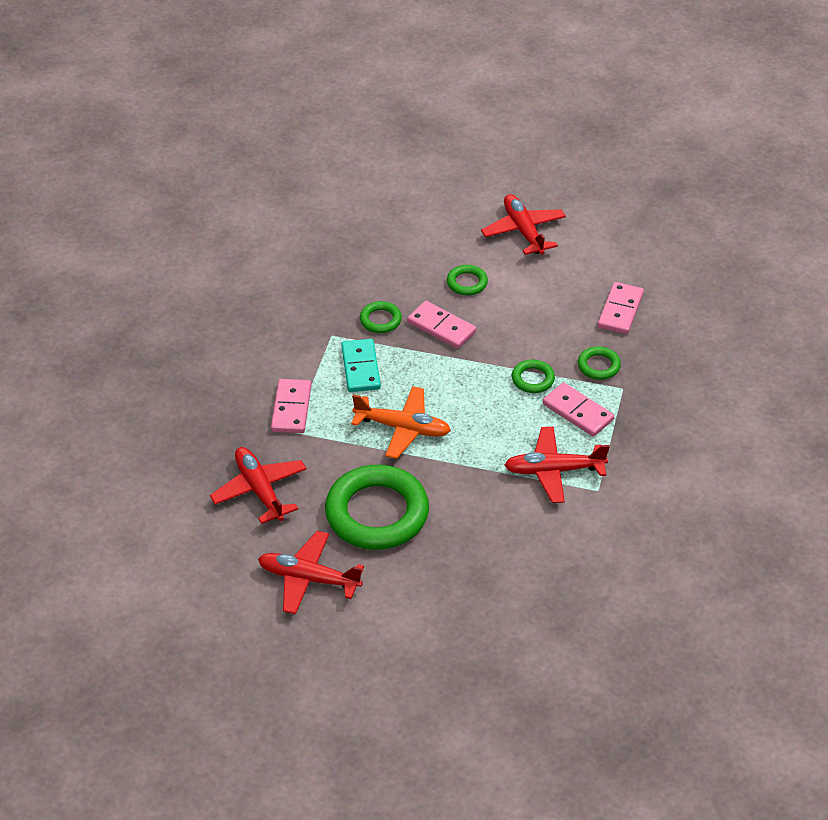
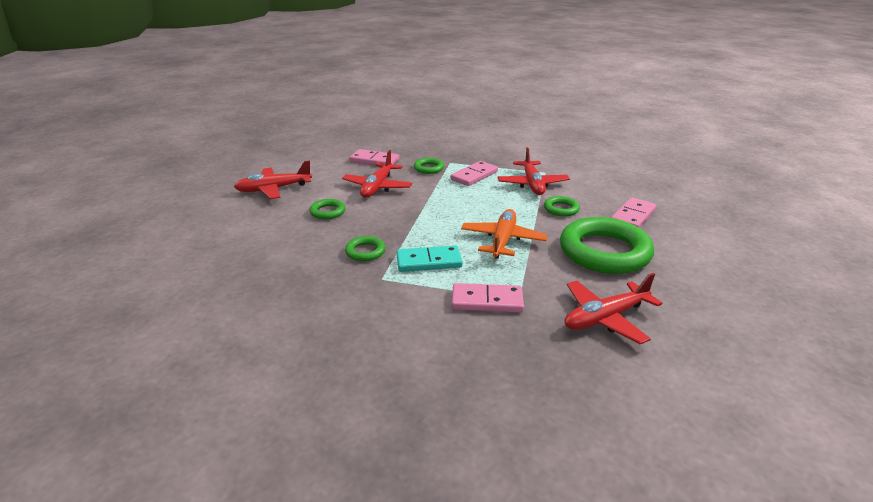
camera: 90 degrees left, 15 degrees down
red plane [258,531,364,615] -> red plane moved to [342,150,412,198]
pink domino [407,301,476,349] -> pink domino moved to [611,197,657,228]
green ring [512,360,555,393] -> green ring moved to [544,196,580,217]

